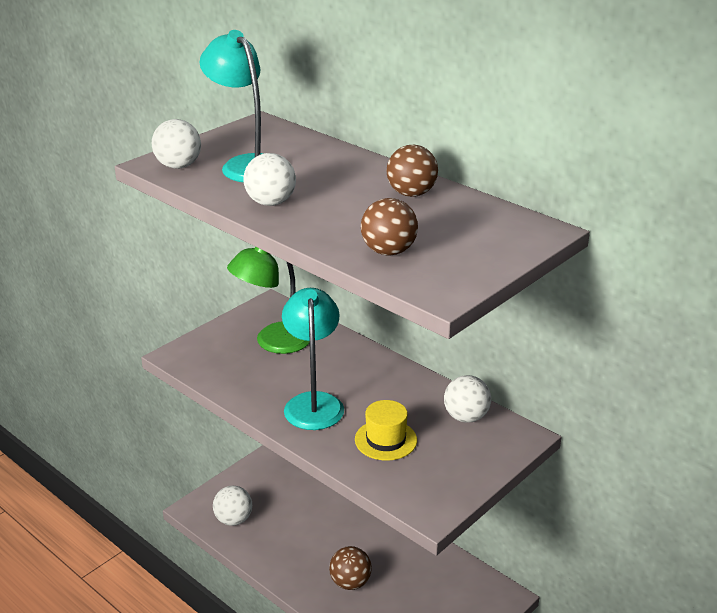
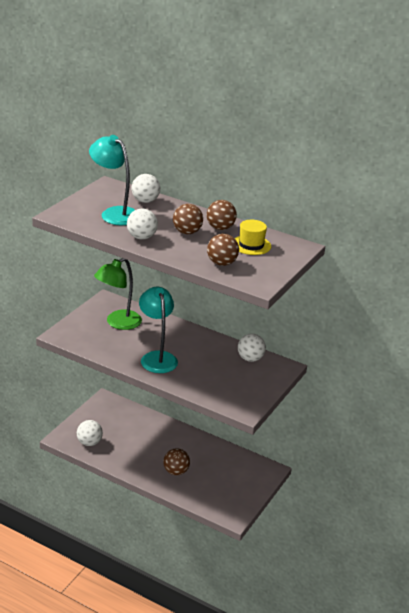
camera: 15 degrees left, 0 degrees up
white ball [152,119,201,169] -> white ball moved to [132,174,160,203]
yellow hat [355,400,417,461] -> yellow hat moved to [235,220,271,255]
none -> brown ball [173,204,203,234]

